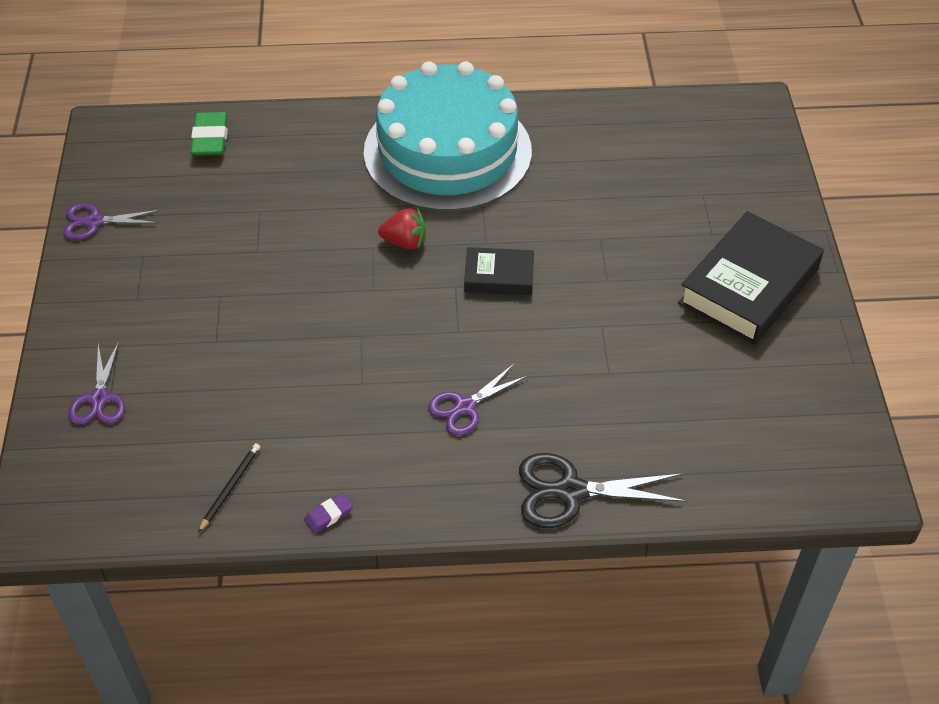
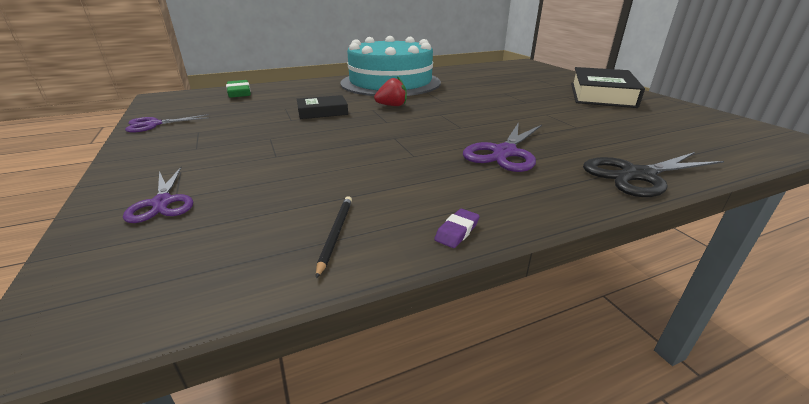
camera: 20 degrees left, 20 degrees down
purple scissors [428,364,528,435] -> purple scissors [463,122,542,172], size x1.50
black book [464,247,534,295] -> black book moved to [297,95,348,119]

